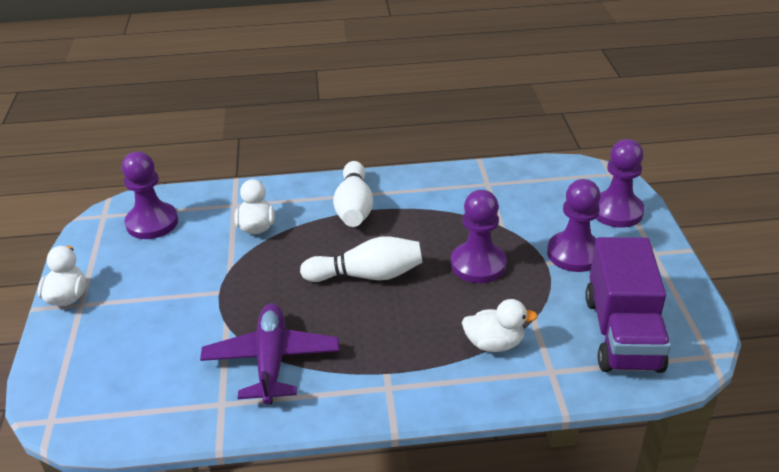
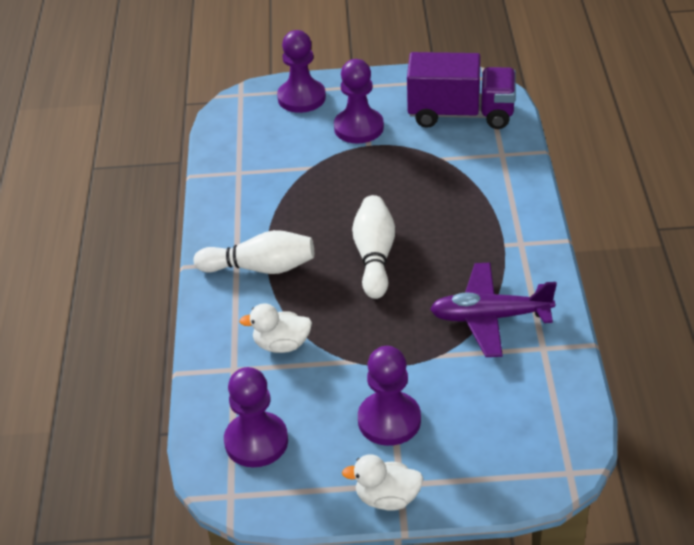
camera: 85 degrees left, 5 degrees up
purple pawn [451,190,507,283] -> purple pawn moved to [358,346,421,446]
white duck [462,299,538,352] -> none

